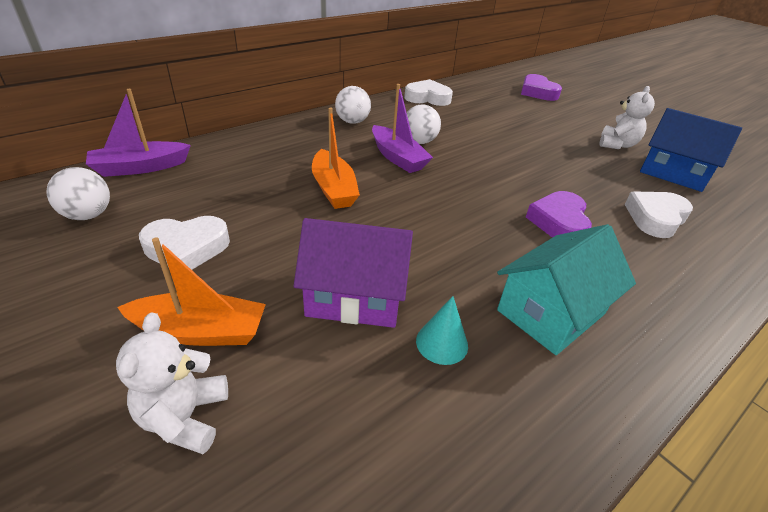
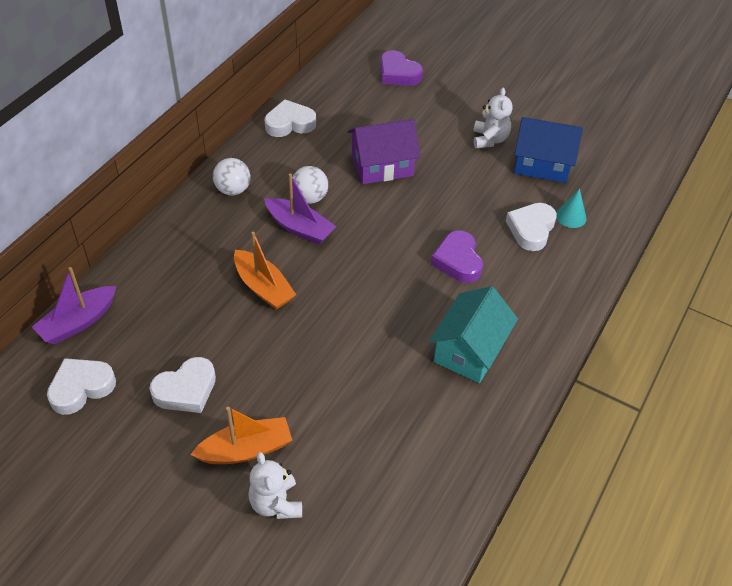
camera: 20 degrees left, 10 degrees up
white ball [47,167,110,220] -> white heart [47,358,116,415]
purple house [294,218,413,328] -> purple house moved to [348,119,420,184]
turquoise cone [416,296,468,365] -> turquoise cone moved to [556,188,586,228]

